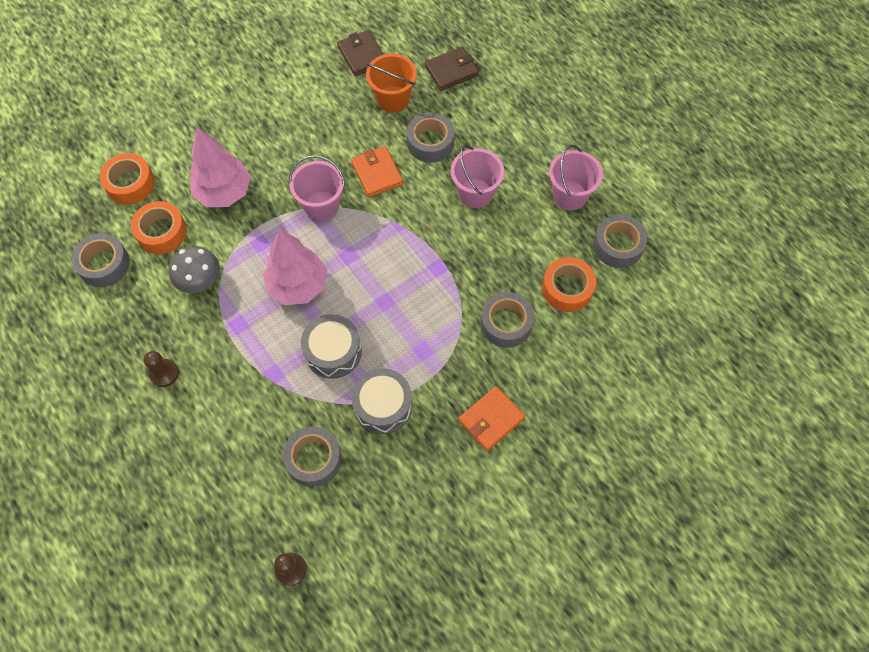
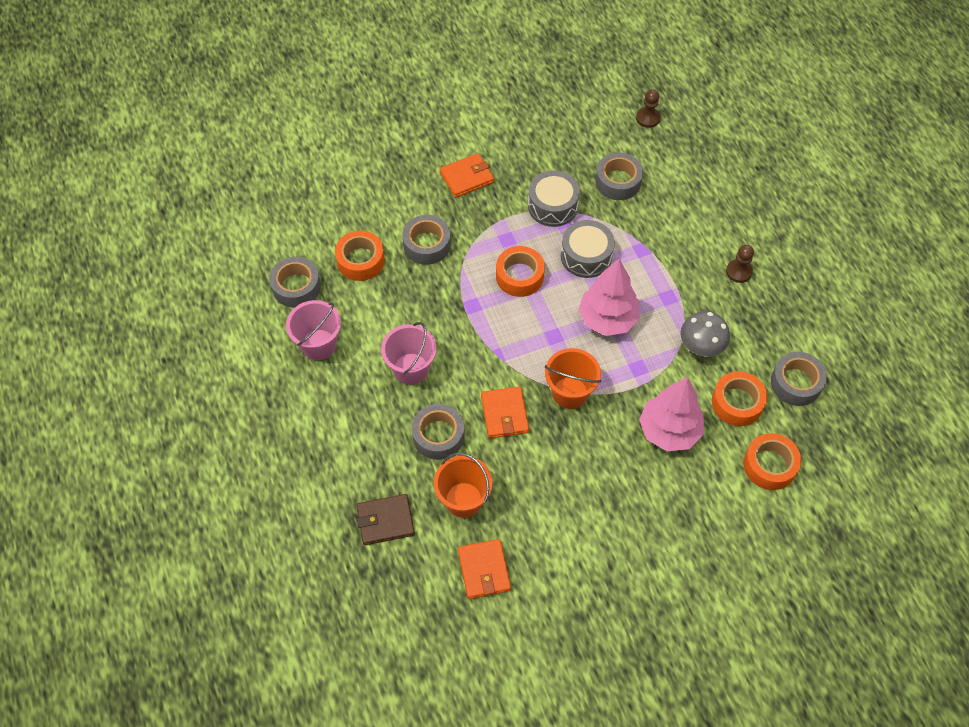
camera: 165 degrees left, 5 degrees down
pink bucket [289,155,345,221] -> orange bucket [545,348,601,409]
brown wallet [337,30,384,76] -> orange wallet [458,539,511,599]
none -> orange tape [496,246,545,297]

